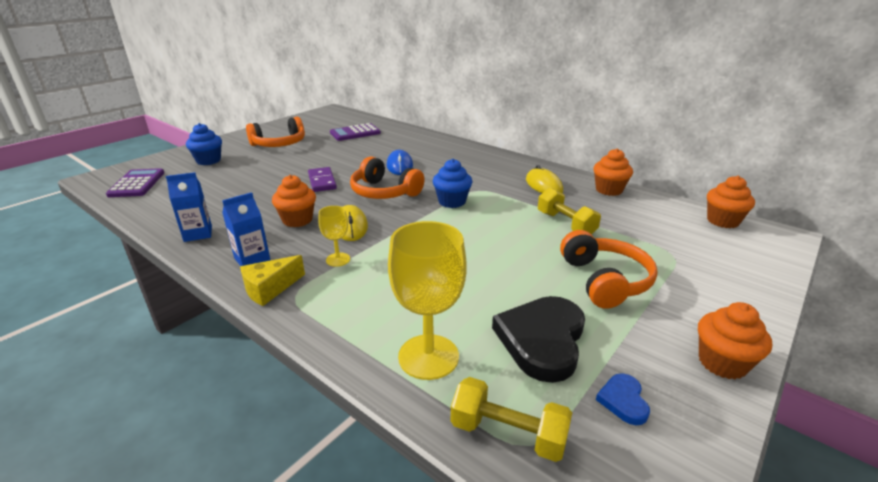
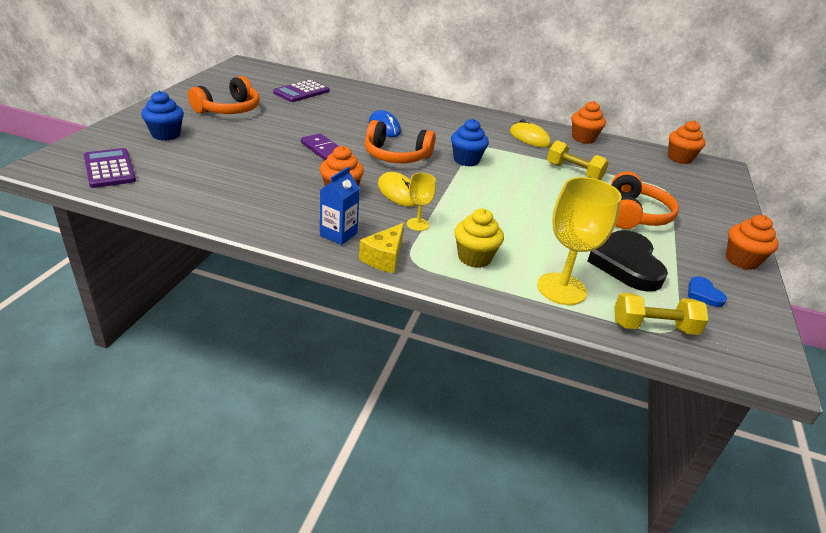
camera: 25 degrees left, 5 degrees up
blue carton [166,172,212,242] -> none
orange headphones [560,230,658,309] -> orange headphones turned 45 degrees clockwise [611,171,679,229]
none -> yellow cupcake [454,209,504,268]

